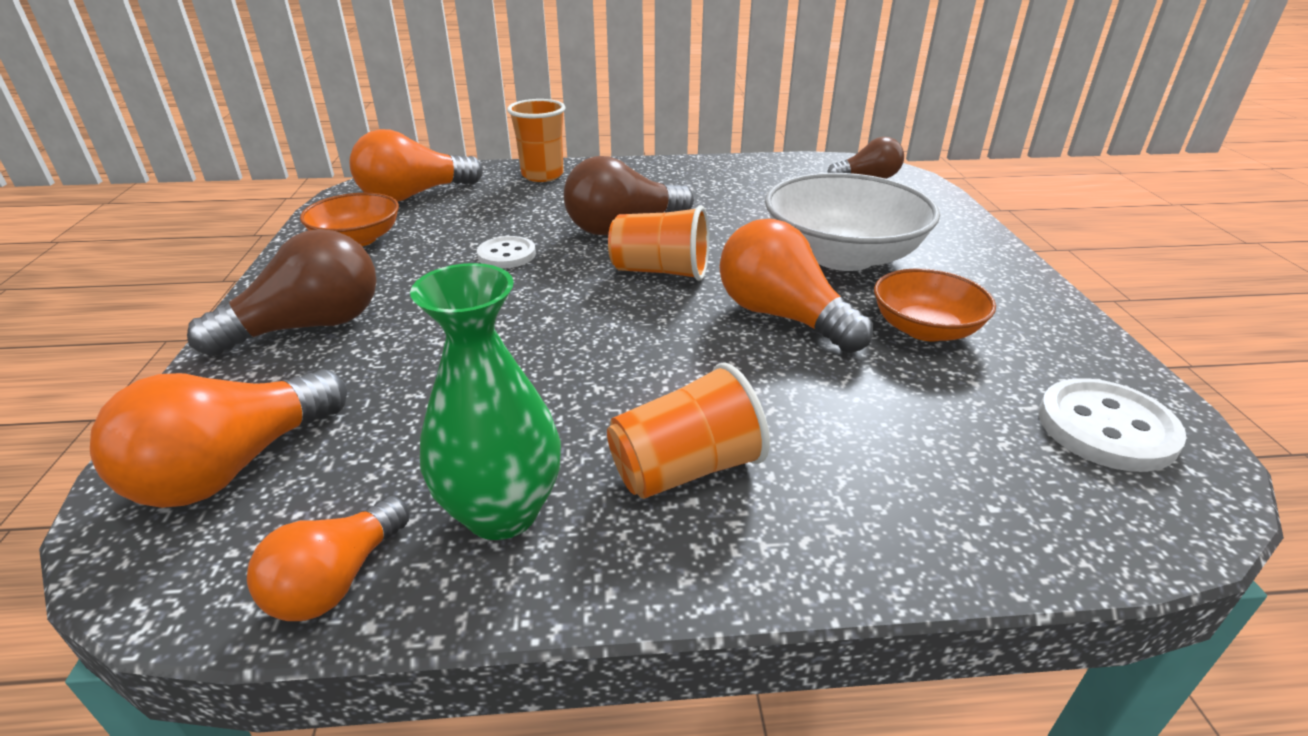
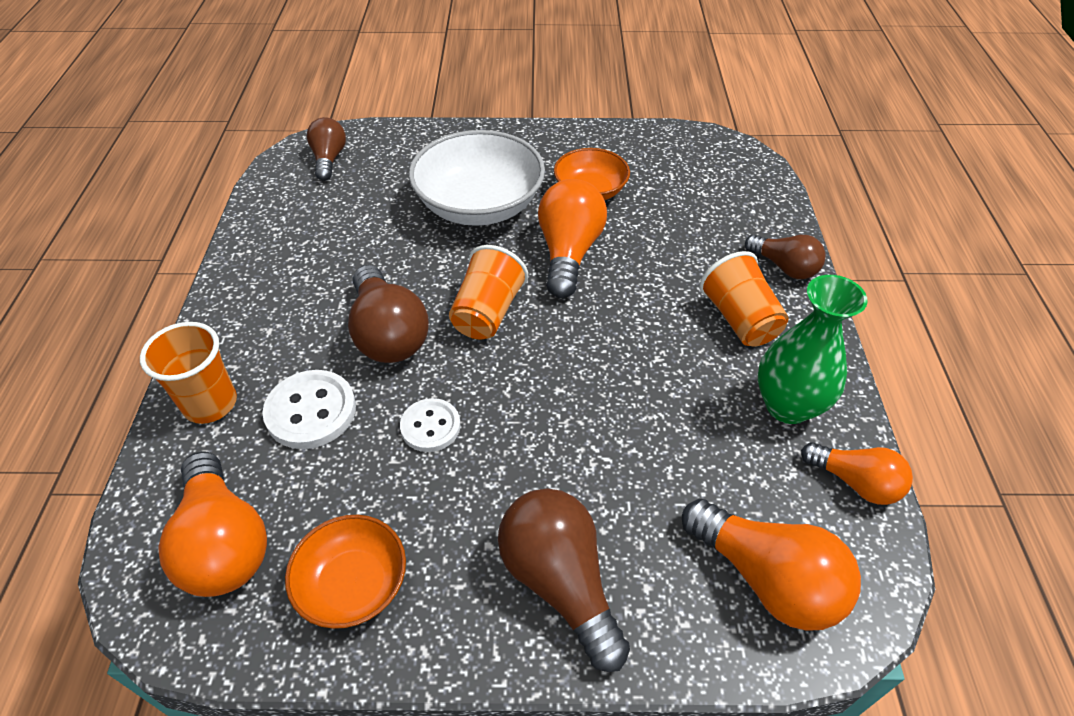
camera: 85 degrees left, 15 degrees up
orange light bulb [720,219,873,353] -> orange light bulb turned 135 degrees clockwise [538,179,607,298]
white button [1038,378,1186,472] -> white button moved to [262,370,356,449]
none -> brown light bulb [745,235,826,279]

